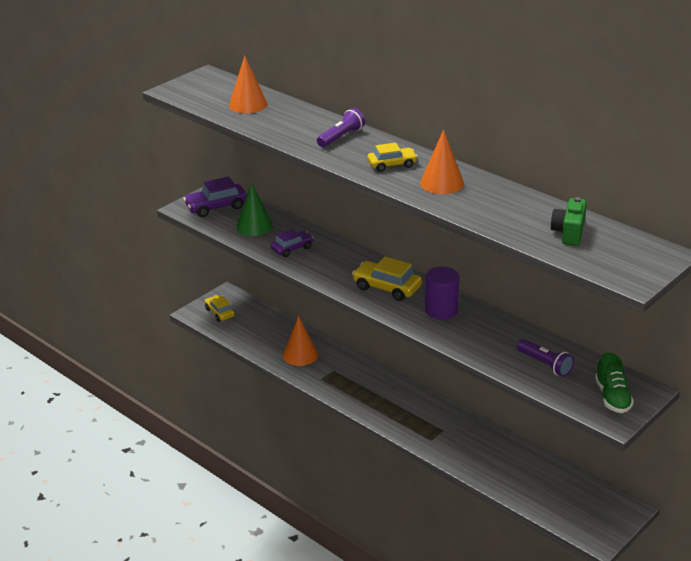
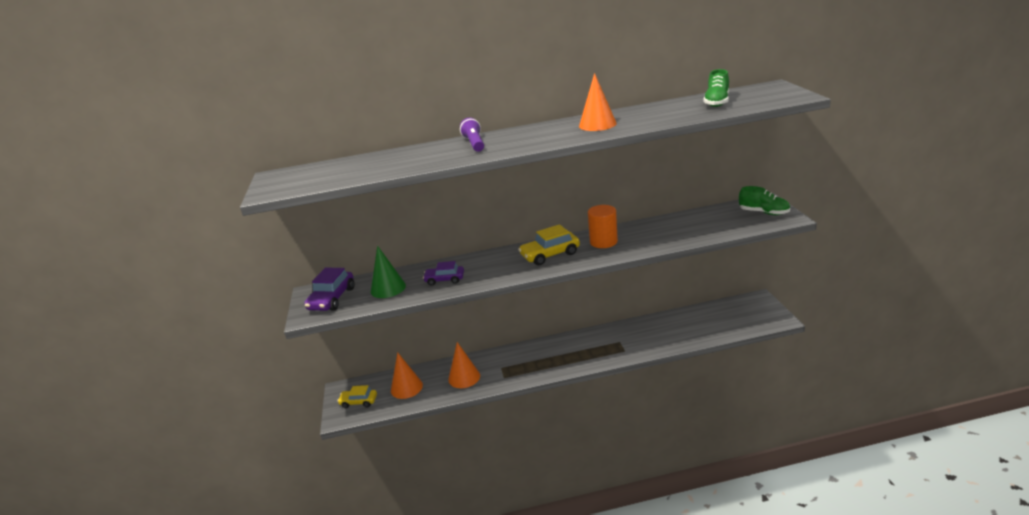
camera: 50 degrees left, 5 degrees down
orange cone [229,56,268,113] -> orange cone moved to [391,352,423,399]
purple car [271,229,314,257] -> purple car turned 90 degrees counterclockwise [423,261,464,286]
yellow car [367,142,418,172] -> none
purple cylinder [425,267,459,319] -> orange cylinder [588,205,618,248]
purple flashlight [517,339,574,377] -> none
green camera [550,197,587,246] -> green shoe [704,69,729,107]

